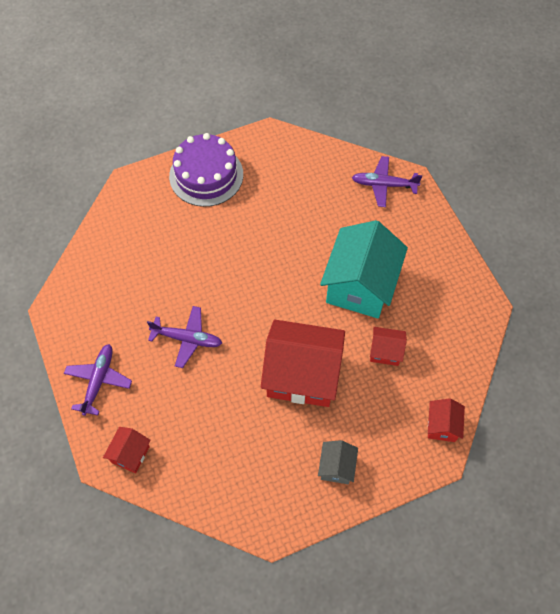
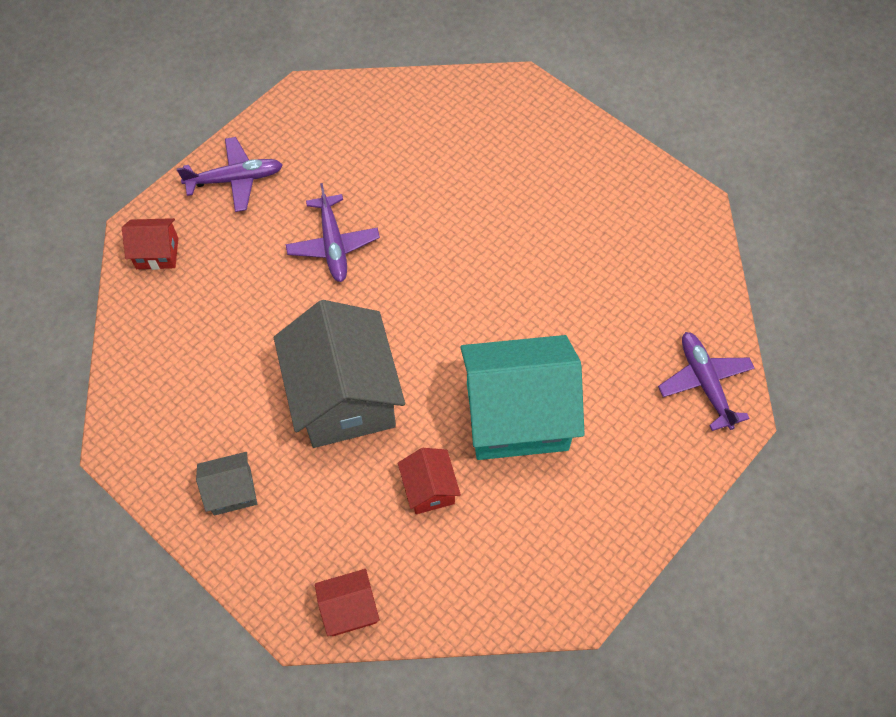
camera: 65 degrees right, 0 degrees up
purple cake [169,133,243,207] -> none
red house [261,320,345,407] -> grey house [274,300,405,448]

